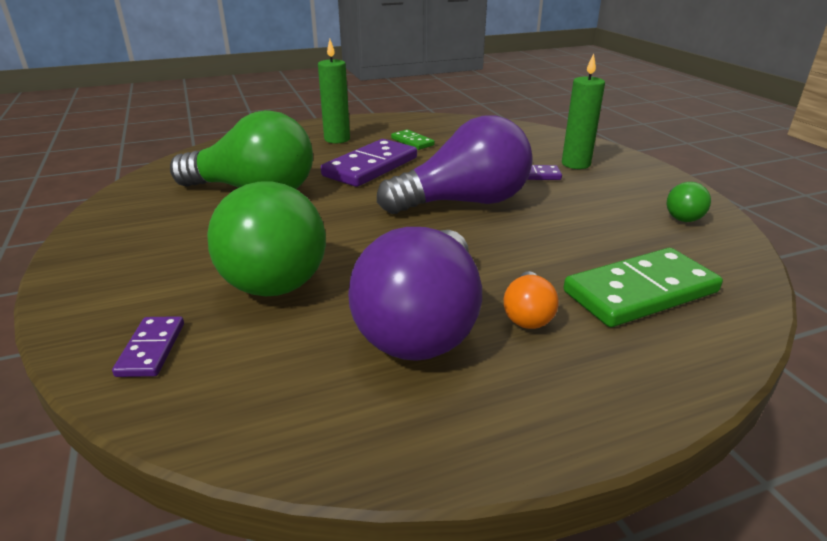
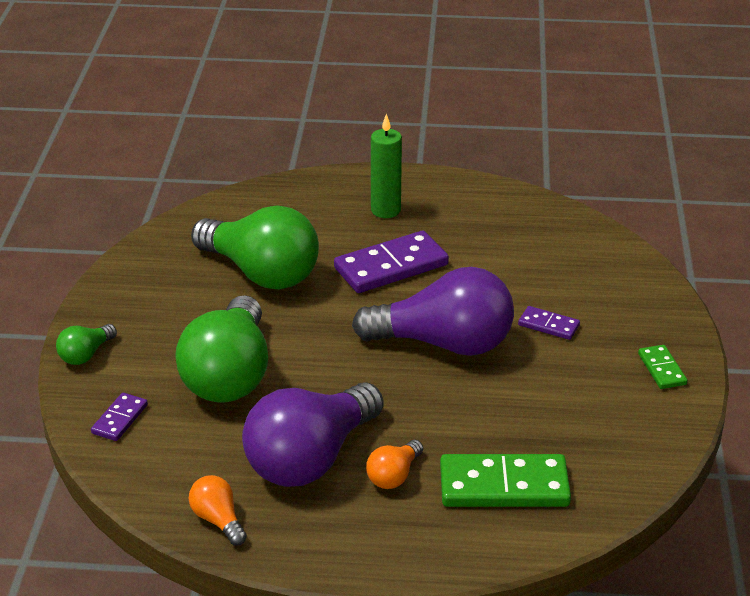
camera: 25 degrees right, 5 degrees up
green domino [391,129,435,150] -> green domino moved to [638,345,687,389]
green candle [562,54,605,169] -> none
green light bulb [667,182,711,222] -> green light bulb moved to [56,324,117,365]
none -> orange light bulb [189,475,247,546]

